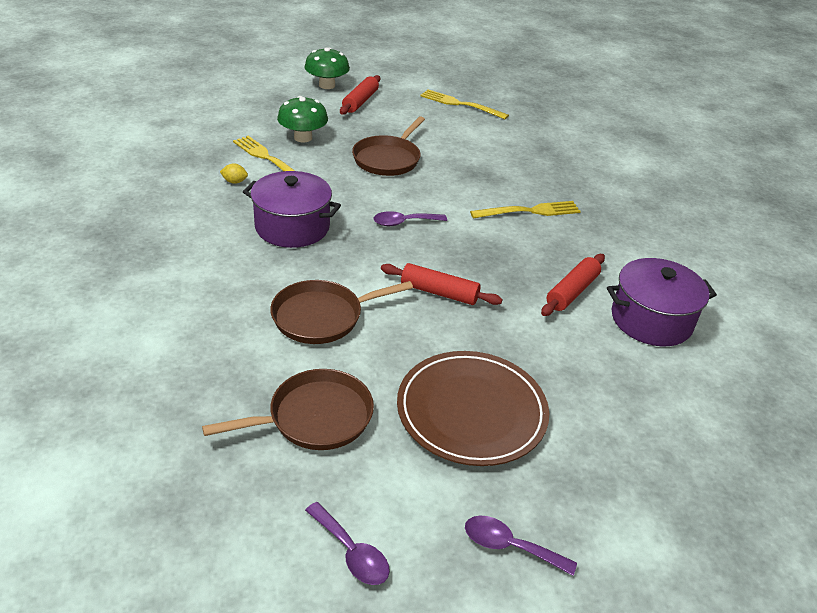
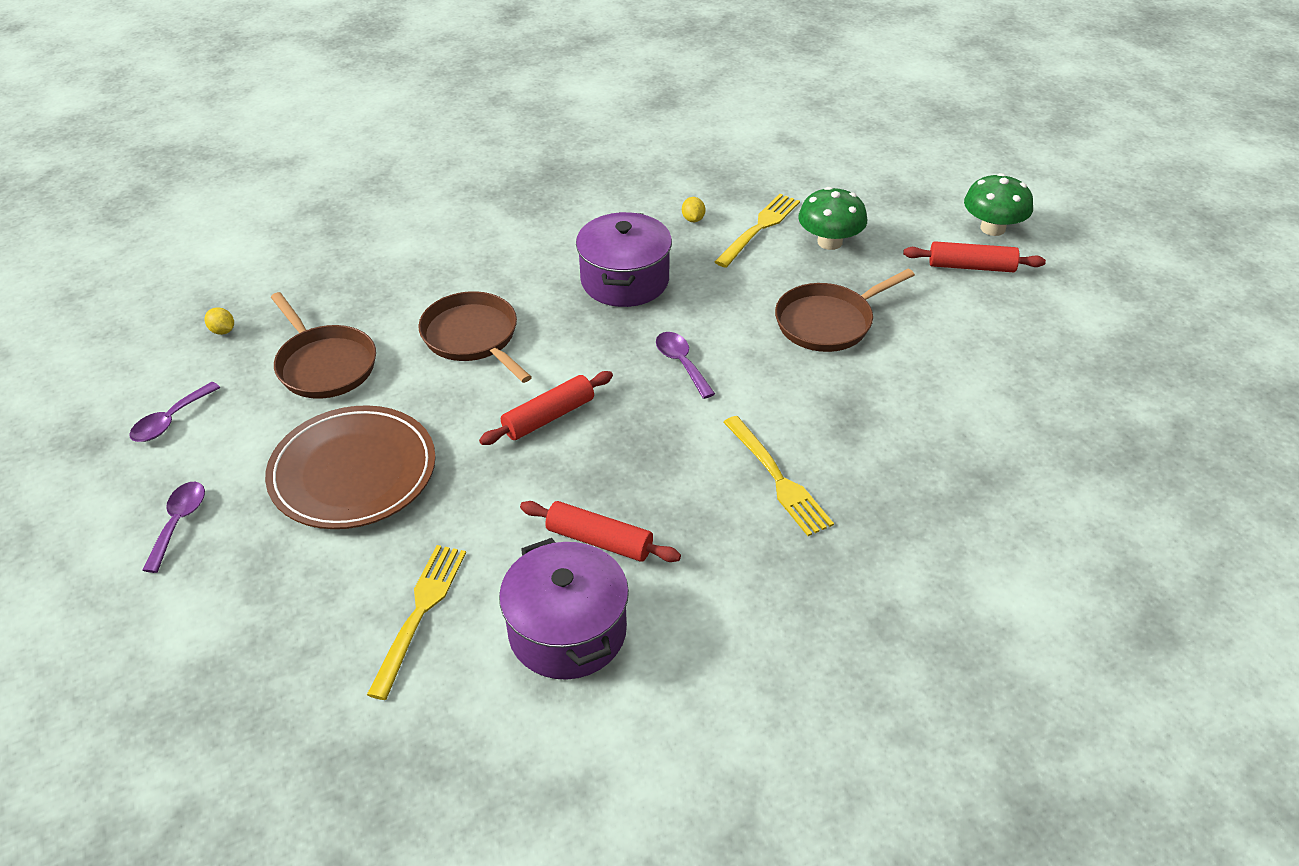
camera: 80 degrees right, 5 degrees up
brown pan [352,116,425,176] -> brown pan turned 45 degrees counterclockwise [775,269,915,352]
red rolling pin [381,263,503,305] -> red rolling pin turned 45 degrees clockwise [479,371,613,445]
yellow fork [420,89,509,119] -> yellow fork moved to [367,545,466,700]
none -> yellow lemon [205,307,234,335]

